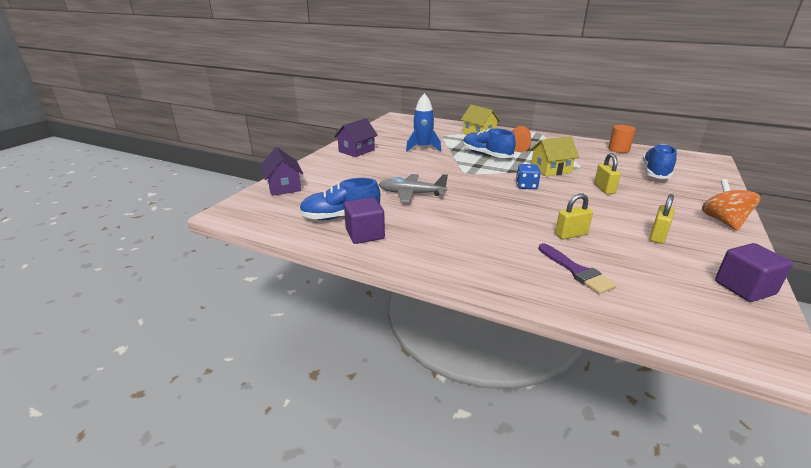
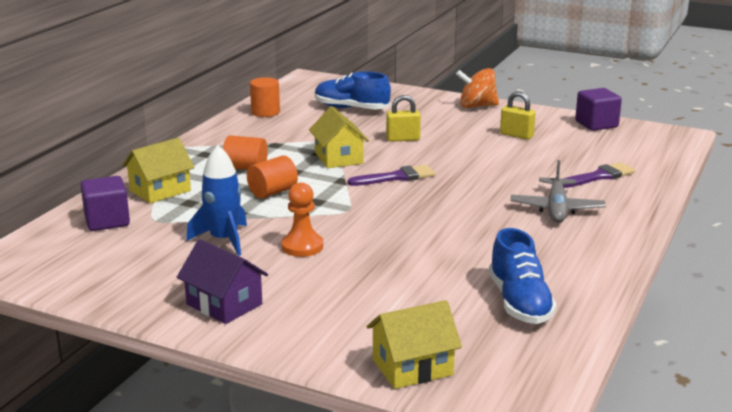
camera: 90 degrees left, 5 degrees down
purple house [260,147,303,196] -> yellow house [366,300,462,389]
purple cube [344,197,385,244] -> purple cube moved to [81,176,130,231]
grey plane [379,174,448,203] -> grey plane moved to [511,160,606,223]
blue shoe [463,128,516,158] -> orange cylinder [247,155,298,199]
blue dice [516,164,541,189] -> purple brush [347,165,435,186]
yellow padlock [555,193,593,239] -> none
none -> orange pawn [281,182,323,257]

